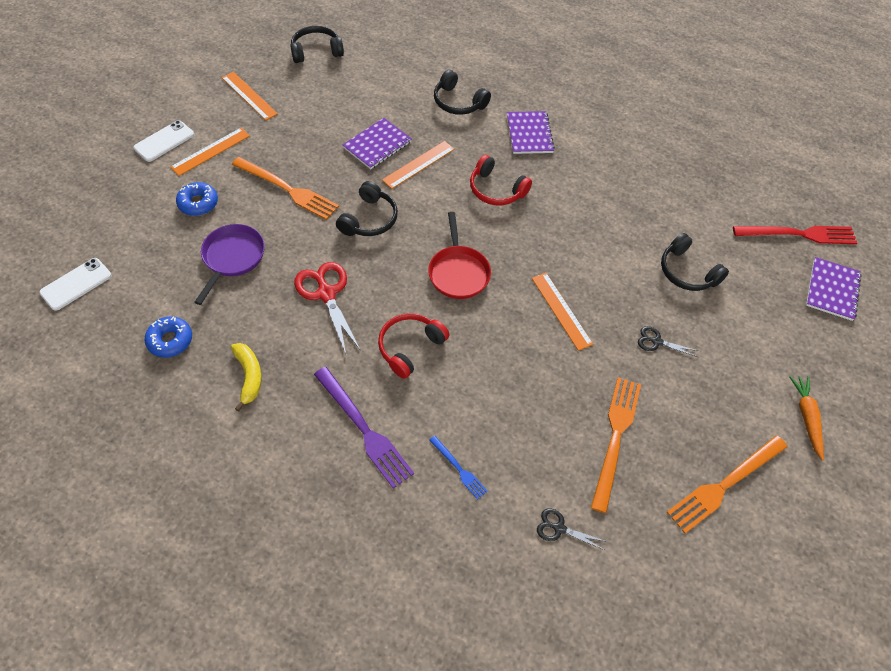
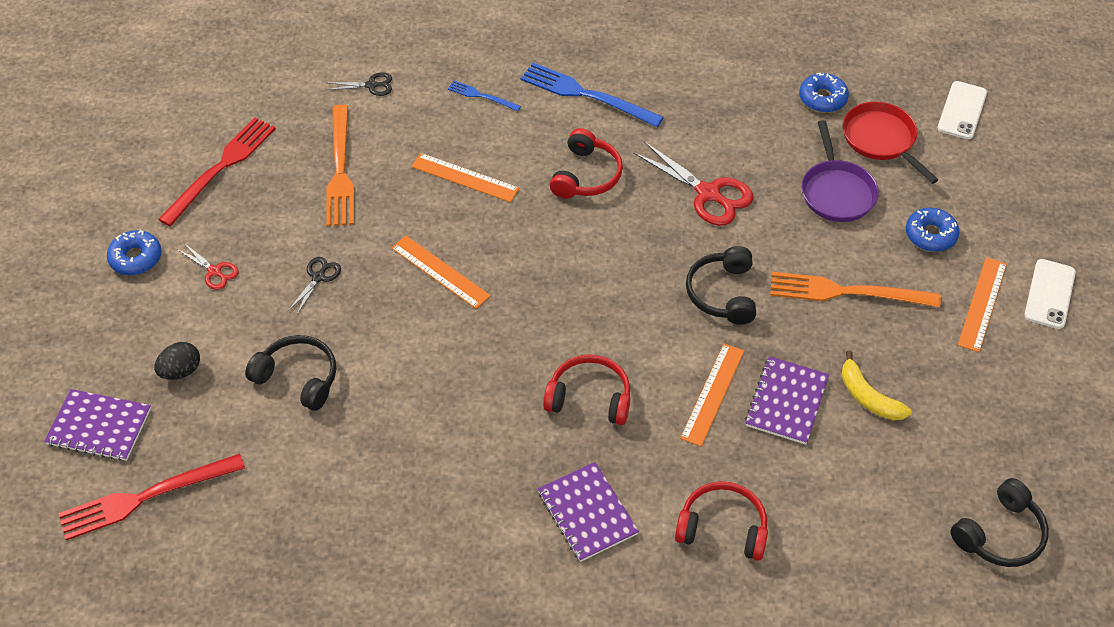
camera: 160 degrees right, 5 degrees down
orange ruler [222,72,278,120] -> orange ruler moved to [411,153,519,202]
yellow banana [231,343,262,411] -> yellow banana moved to [842,350,912,420]
purple fork [314,367,414,489] -> blue fork [520,63,664,127]
red pan [428,212,491,299] -> red pan moved to [843,102,939,184]
black headphones [434,70,491,115] -> red headphones [675,481,768,561]
black scissors [638,326,698,357] -> black scissors turned 60 degrees counterclockwise [288,257,341,314]
orange fork [667,435,787,534] -> red fork [158,117,276,226]
orange carrot [789,376,824,460] -> blue donut [107,230,162,275]
purple notebook [806,257,862,321] -> purple notebook turned 75 degrees counterclockwise [44,389,151,461]
none -> black egg [154,342,200,380]
none -> red scissors [177,243,239,290]

